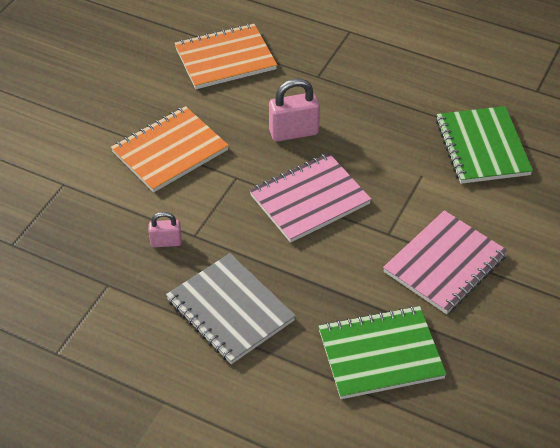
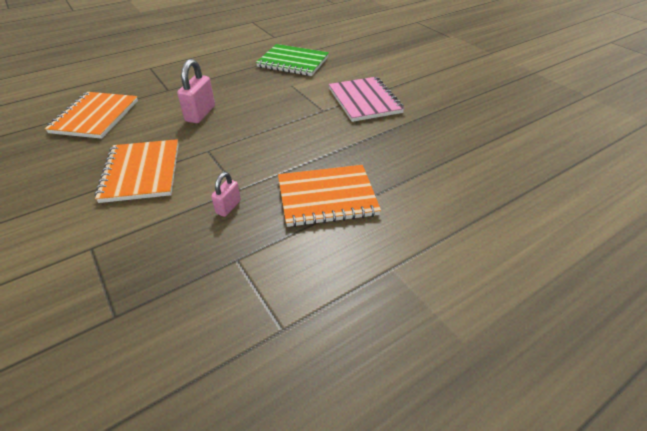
camera: 60 degrees left, 5 degrees down
grey notebook [166,253,296,364] -> orange notebook [278,165,381,227]
pink notebook [249,153,372,243] -> none
green notebook [319,306,447,399] -> none

